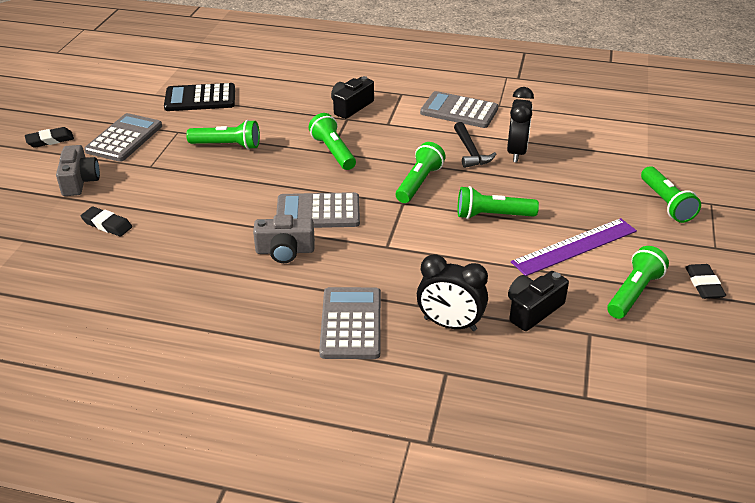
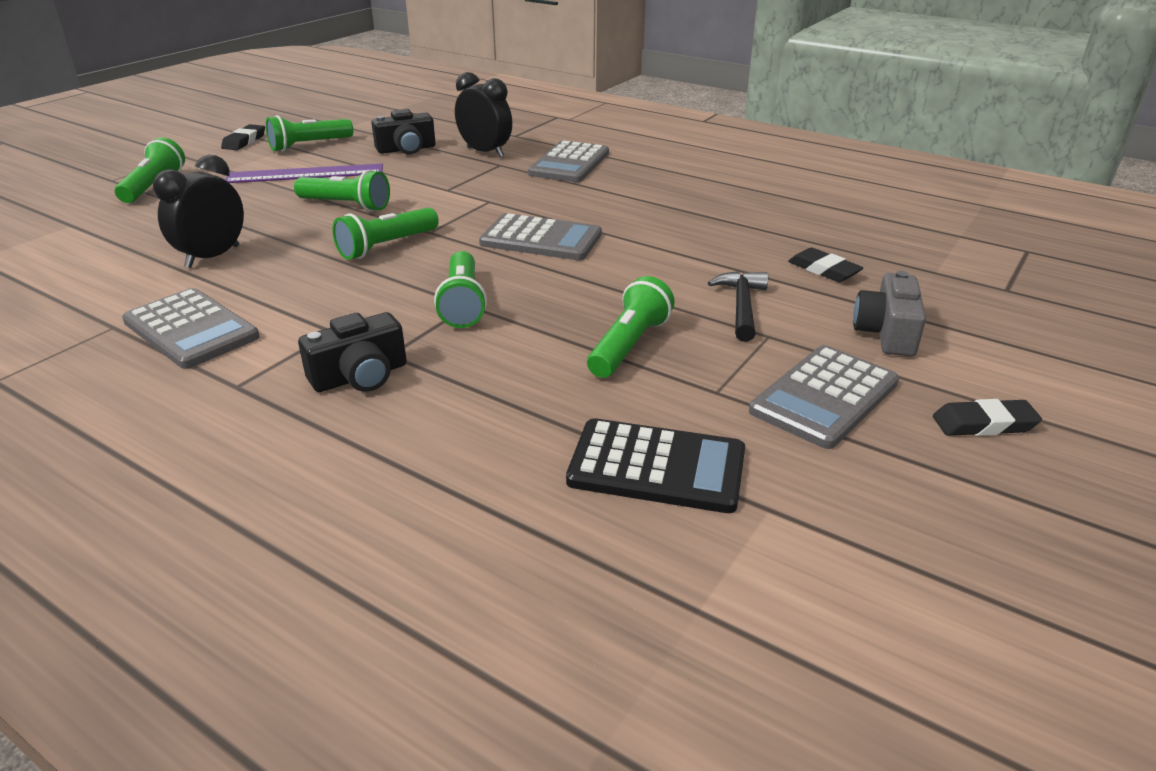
camera: 160 degrees left, 5 degrees down
green flashlight [186,120,260,150] -> green flashlight turned 90 degrees clockwise [587,276,675,378]
grey camera [253,215,315,263] -> none
black hammer [454,122,496,168] -> black hammer moved to [708,271,768,342]

